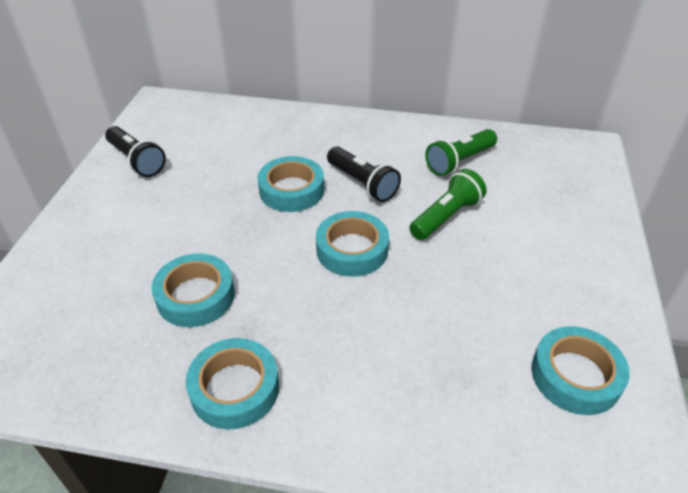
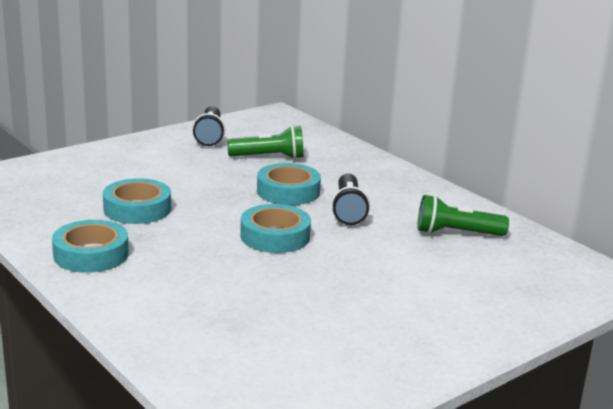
camera: 40 degrees right, 20 degrees down
green flashlight [409,169,486,240] -> green flashlight moved to [227,126,304,159]
turquoise tape [532,326,630,415] -> none

